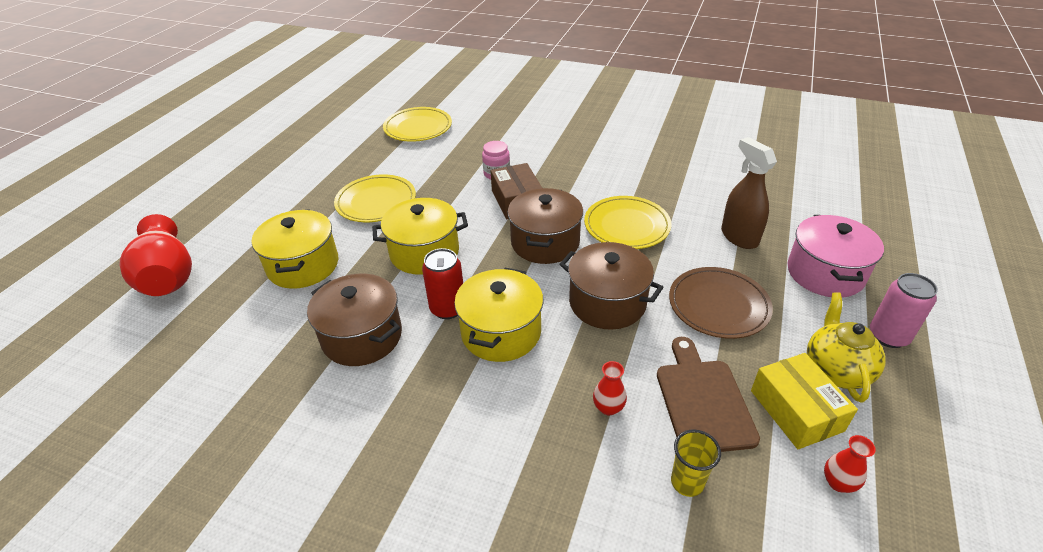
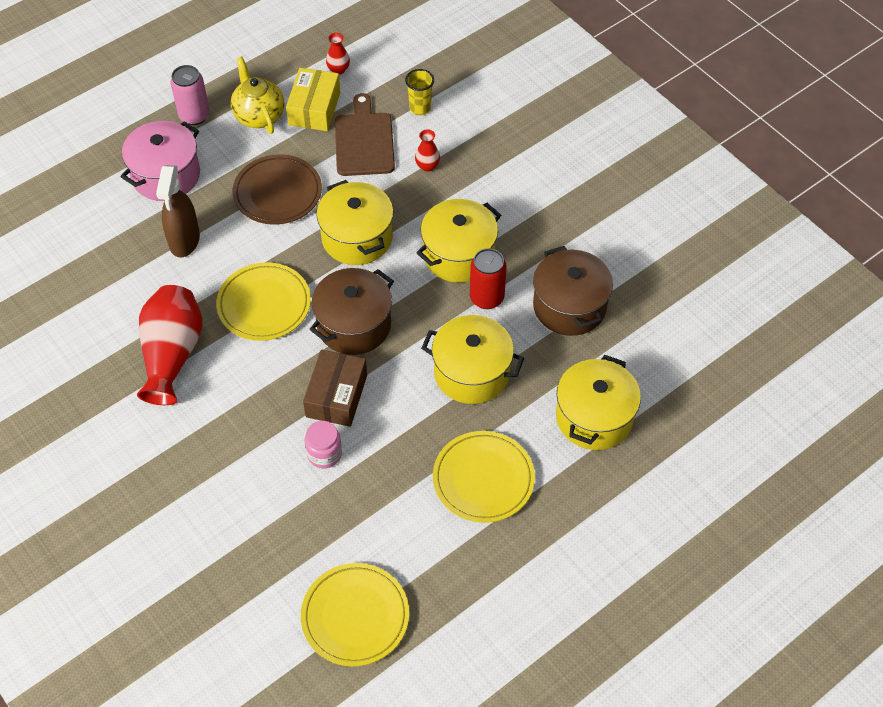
camera: 150 degrees left, 15 degrees up
red vase [120,214,192,296] -> red vase moved to [137,285,202,405]
brown pot [559,242,664,330] -> yellow pot [316,180,394,265]
brown cutting board [657,337,760,452] -> brown cutting board turned 150 degrees clockwise [335,93,395,176]
yellow teapot [807,292,886,402] -> yellow teapot turned 120 degrees clockwise [231,56,284,134]

